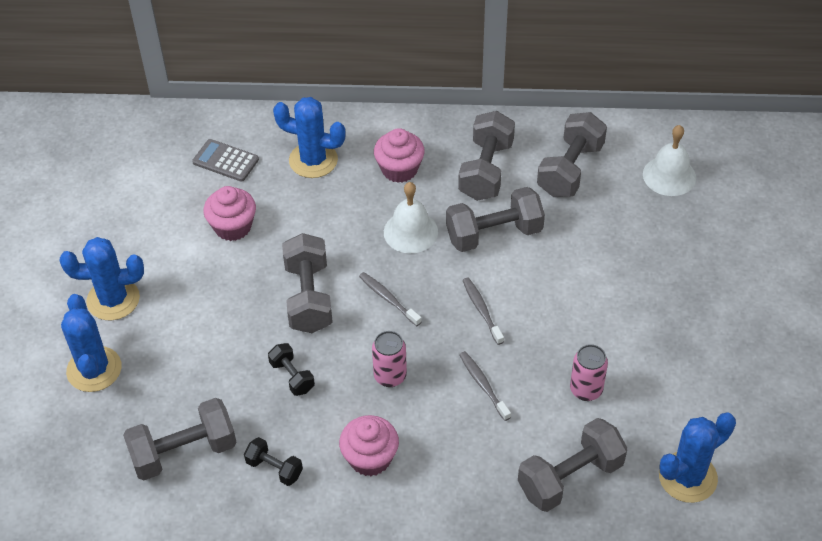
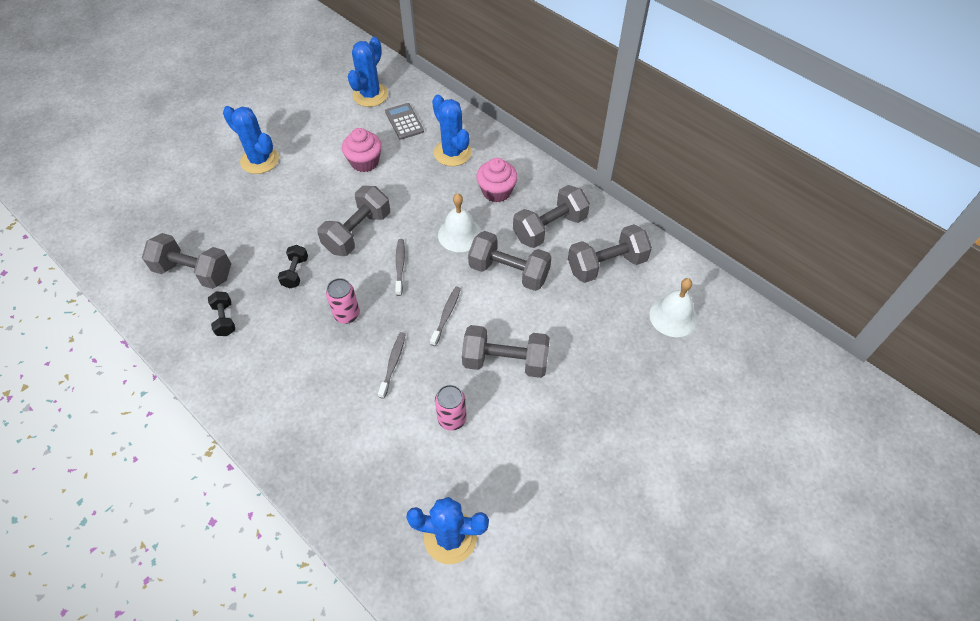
camera: 40 degrees right, 5 degrees up
blue cactus [61,294,121,392] -> blue cactus moved to [348,37,388,107]
pink cupcake [339,415,399,476] -> none
grey dumbbell [518,418,628,512] -> grey dumbbell moved to [462,325,550,378]

